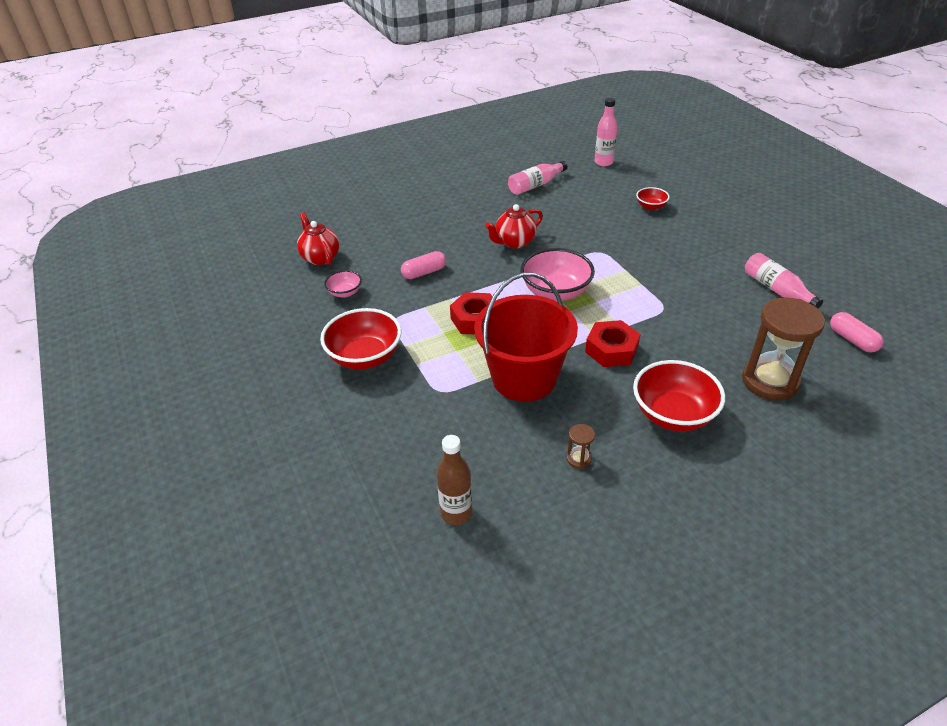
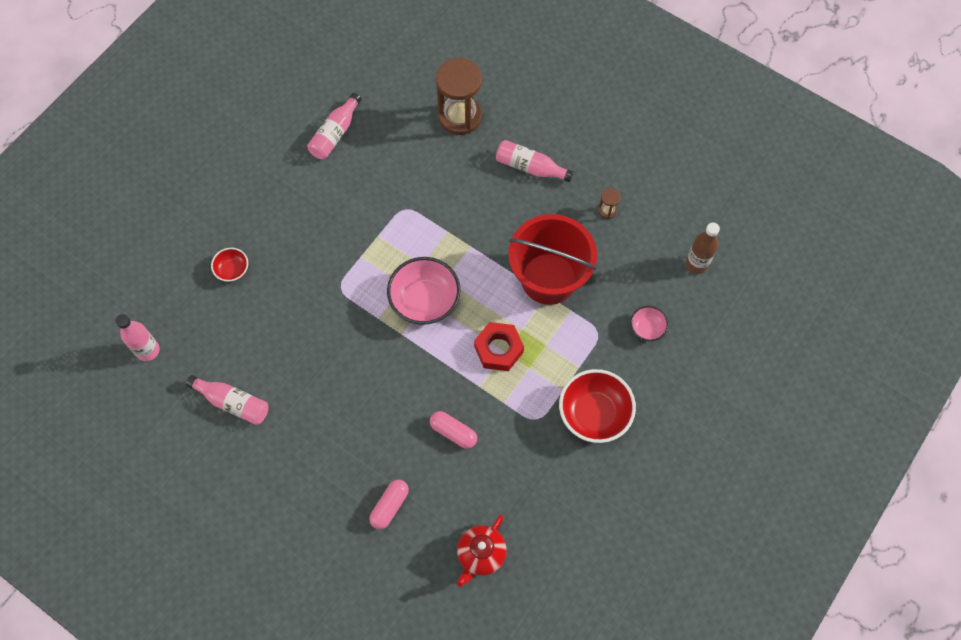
camera: 120 degrees left, 25 degrees up
pink bowl [324,270,362,298] -> pink bowl moved to [630,306,669,341]
red teapot [485,204,543,248] -> none
red nut [585,320,641,367] -> none
red bowl [633,360,725,431] -> pink bottle [496,140,574,182]
pink capsule [830,312,884,353] -> pink capsule moved to [369,480,409,529]

